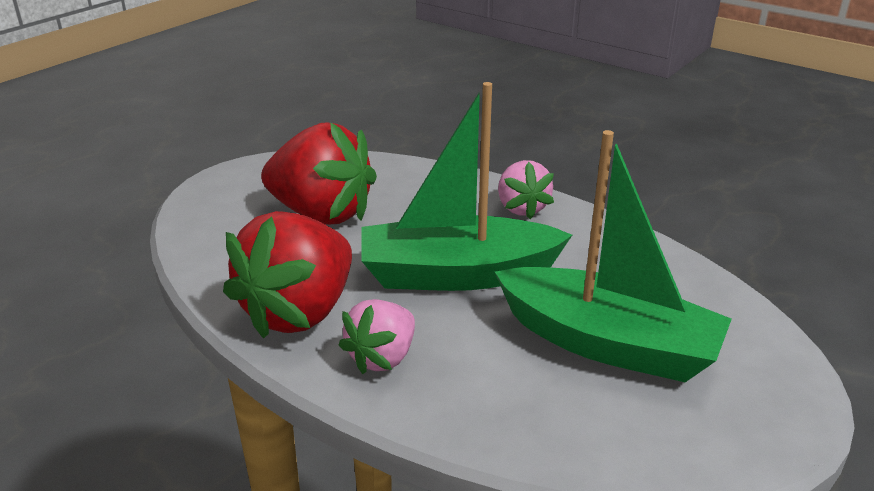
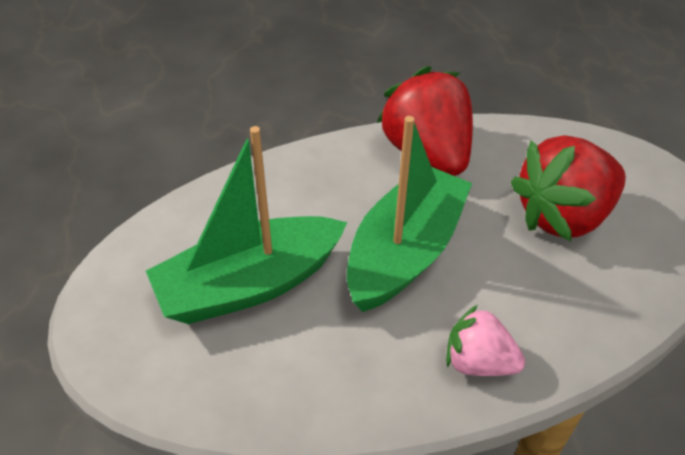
camera: 125 degrees right, 15 degrees up
pink strawberry [339,299,415,374] -> none

